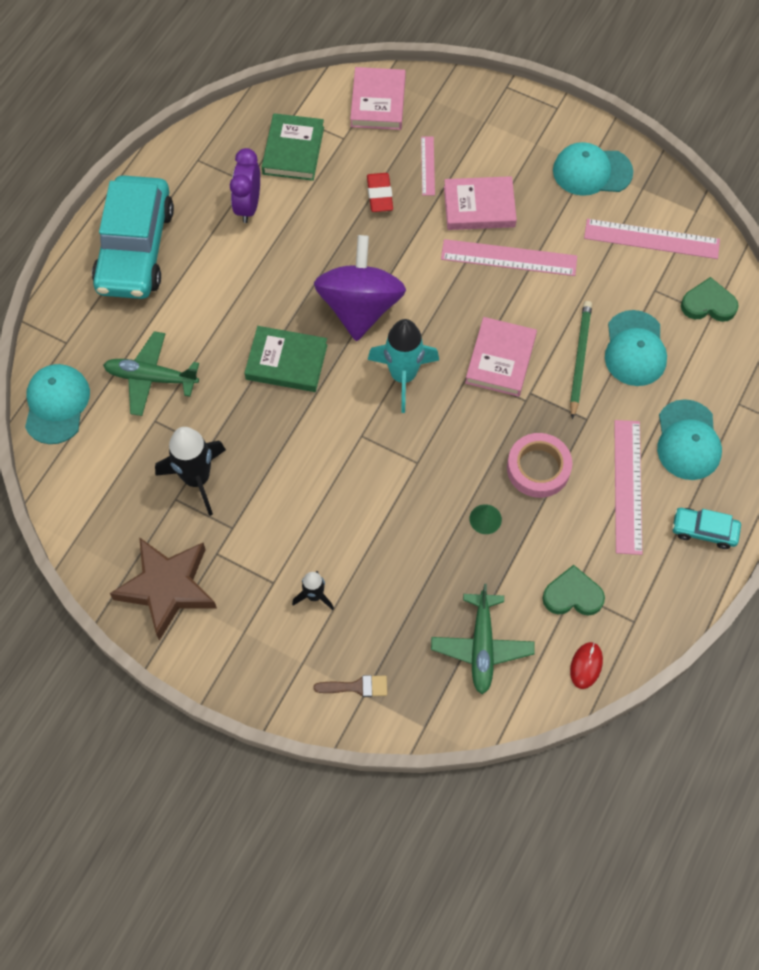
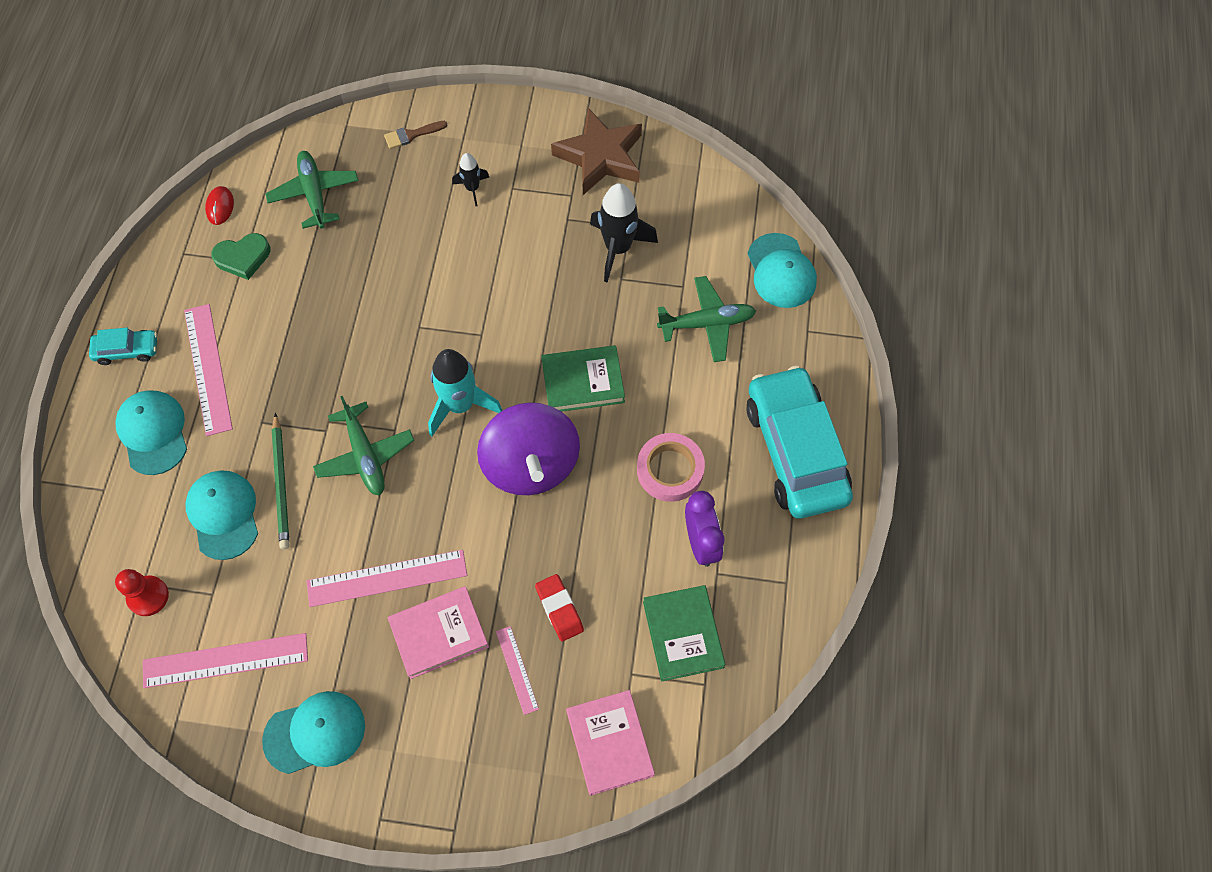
camera: 160 degrees right, 0 degrees up
pink book [465,317,537,397] -> green plane [313,396,414,496]
green cone [469,504,502,534] -> none
pink tape [507,433,572,498] -> pink tape moved to [637,433,705,502]
green heart [681,277,739,322] -> red pawn [115,569,169,616]

